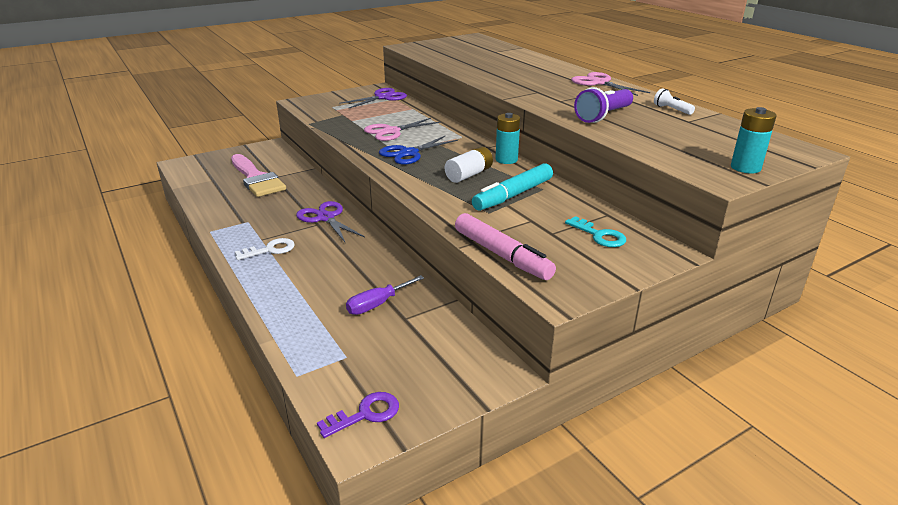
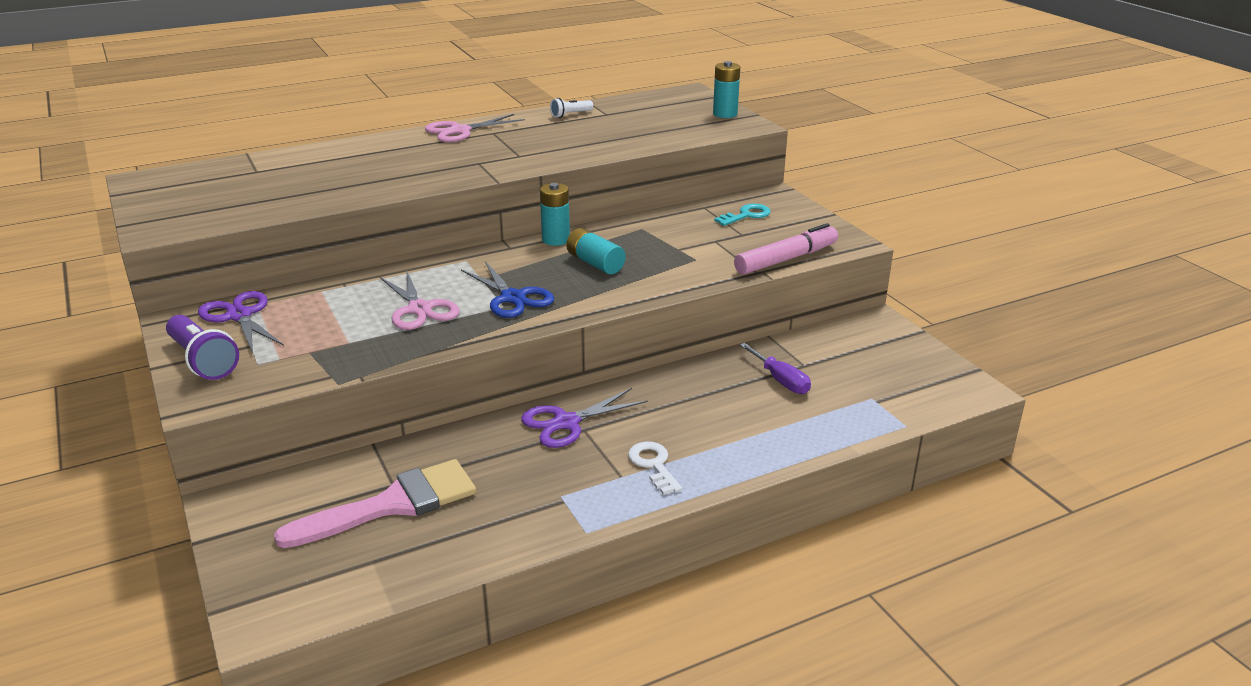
camera: 85 degrees left, 0 degrees up
purple key [317,392,399,438] -> none
white battery [445,147,493,183] -> turquoise battery [566,228,626,274]
turquoise marker [472,163,553,211] -> none
purple flashlight [574,87,633,123] -> purple flashlight moved to [166,315,239,380]

